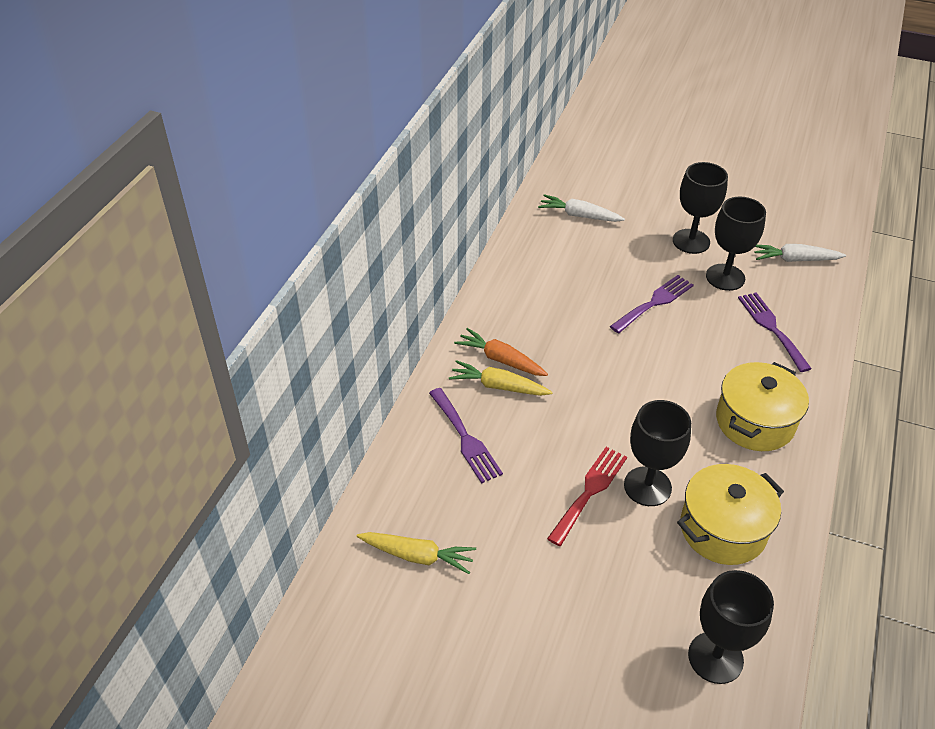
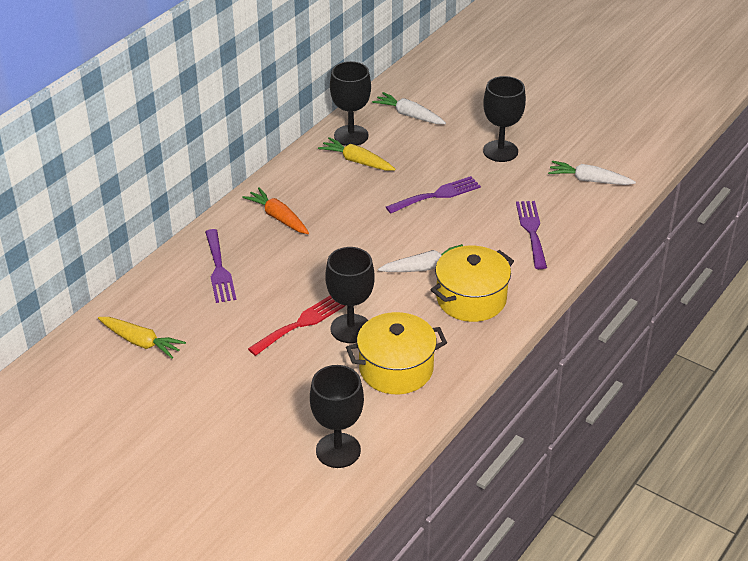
camera: 15 degrees right, 5 degrees down
yellow carrot [449,360,552,396] -> yellow carrot moved to [318,137,396,171]
black goblet [706,197,766,291] -> black goblet moved to [330,61,371,146]
none -> white carrot [378,244,463,272]

